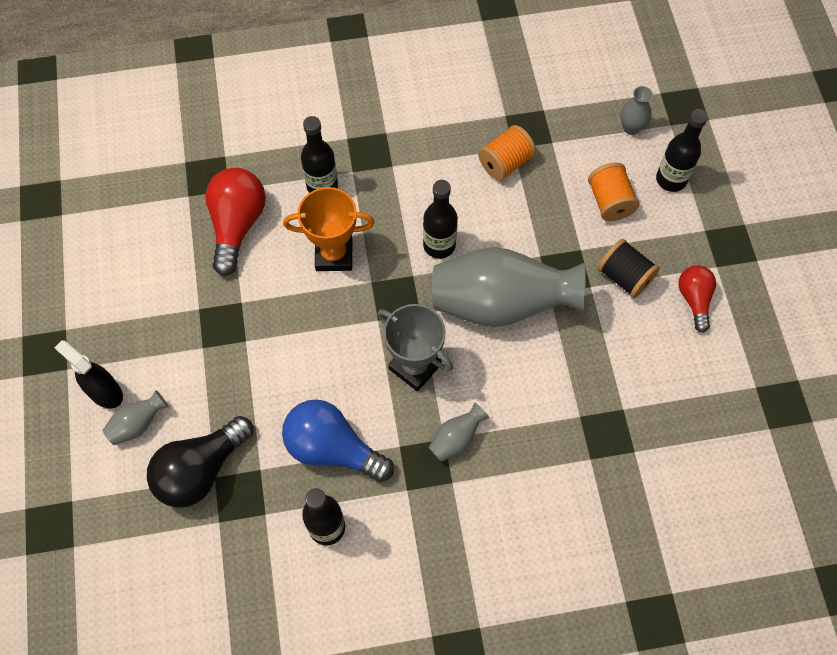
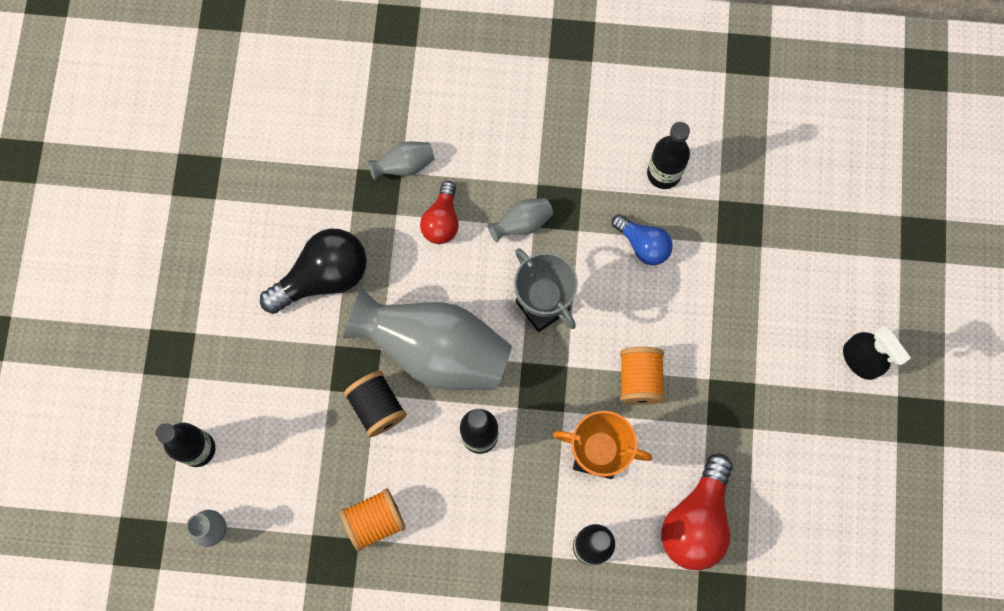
camera: 165 degrees left, 10 degrees up
grey vase [103,390,169,445] -> grey vase moved to [368,142,434,180]
black light bulb [147,416,253,508] -> black light bulb moved to [260,229,367,314]
blue light bulb [282,399,394,482] -> blue light bulb [612,214,673,265], size x0.60
orange spool [588,162,639,221] -> orange spool moved to [620,347,665,405]
black spool [598,239,660,298] -> black spool moved to [344,371,407,437]
red light bulb [678,265,716,333] -> red light bulb moved to [420,181,459,244]

